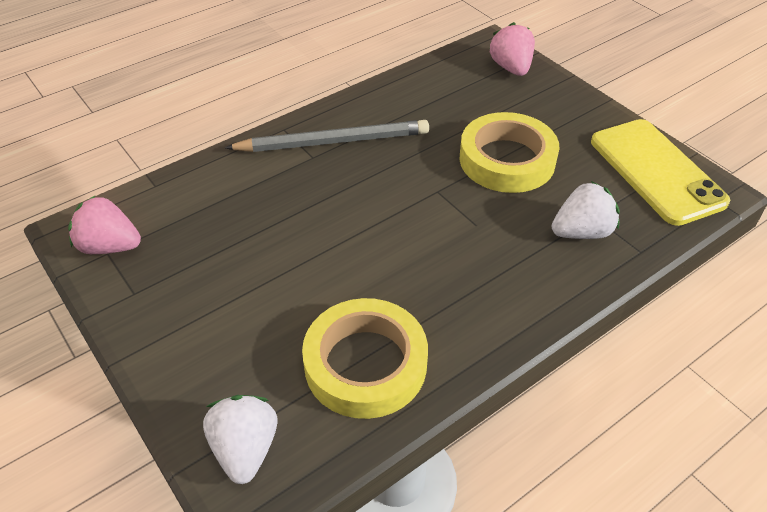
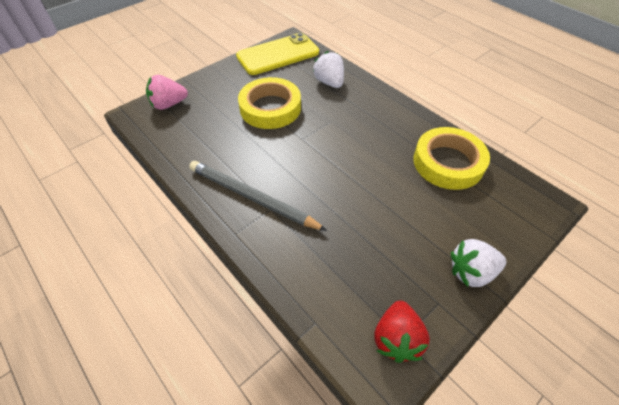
camera: 95 degrees left, 5 degrees up
pink strawberry [68,196,141,254] -> red strawberry [374,300,430,363]
white strawberry [203,395,278,484] -> white strawberry moved to [451,239,506,287]
grey pencil [225,120,429,152] -> grey pencil turned 45 degrees counterclockwise [189,161,327,231]

